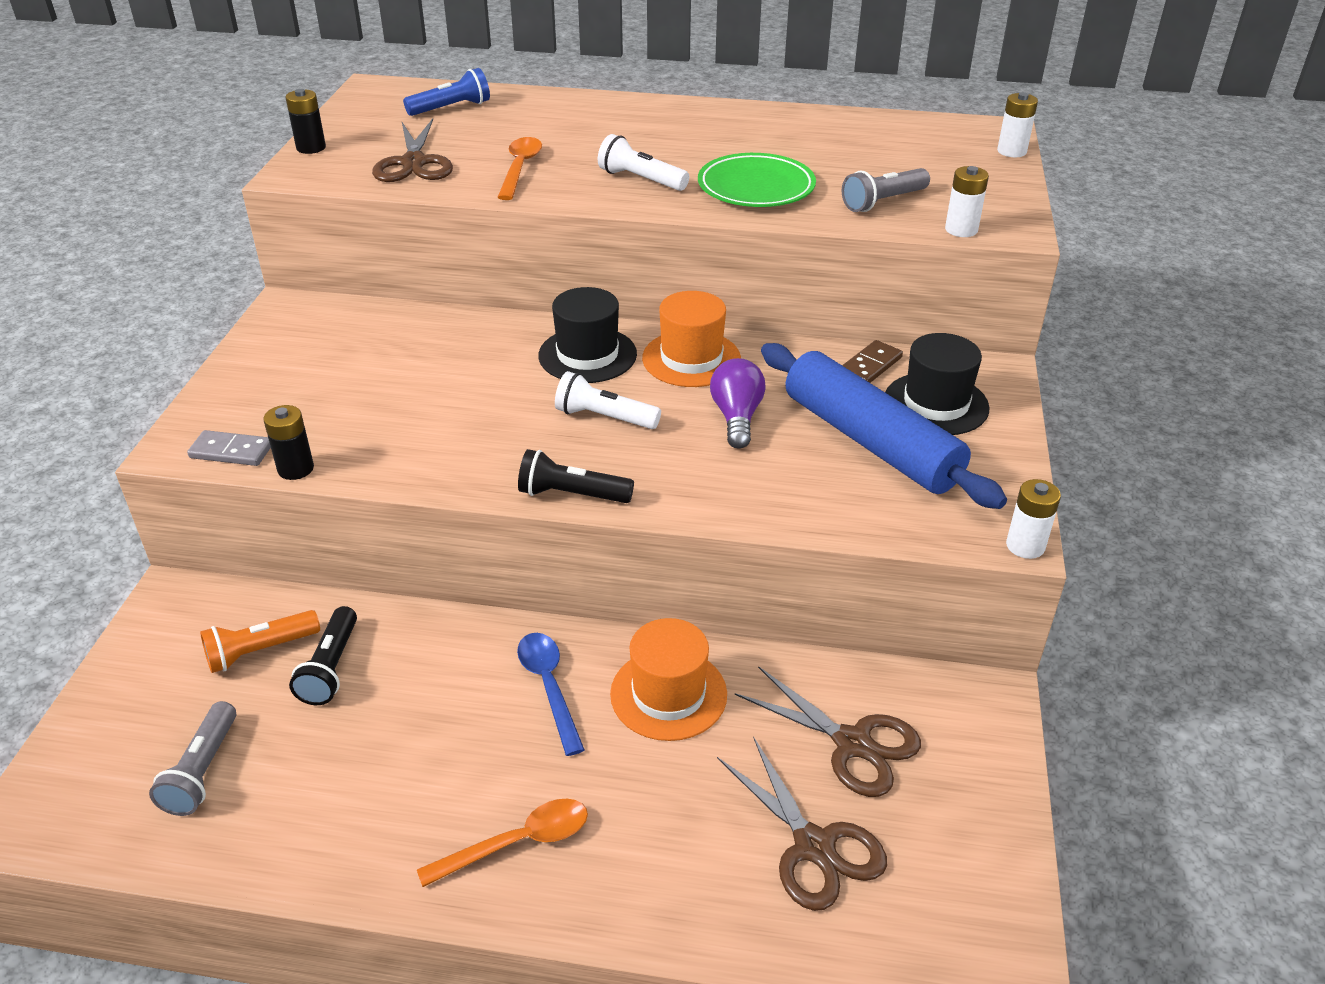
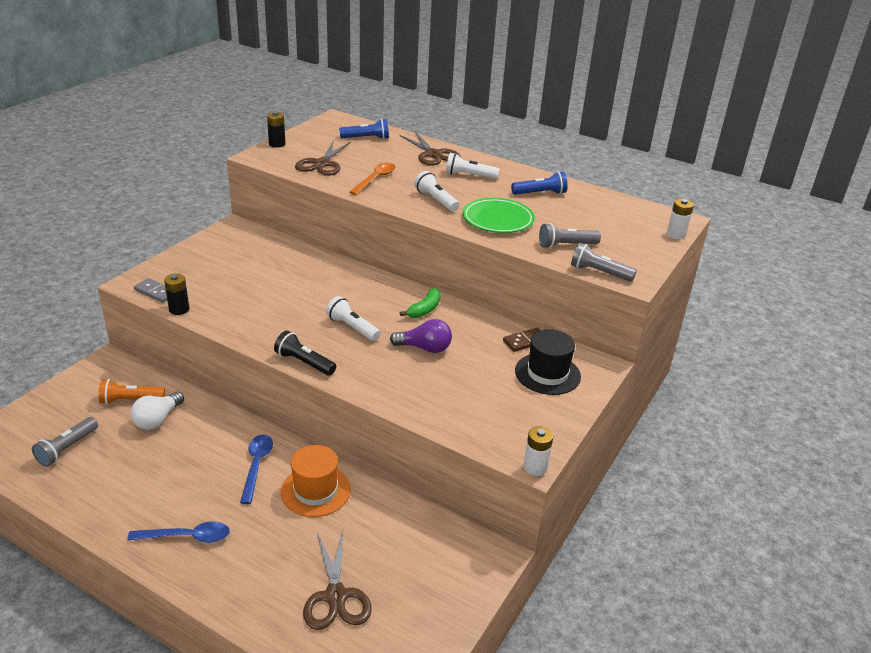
camera: 20 degrees right, 5 degrees down
black flashlight [289,606,357,705] -> white light bulb [130,392,184,430]
orange spoon [417,799,588,887] -> blue spoon [127,521,230,543]
black hat [538,287,637,383] -> none
orange hat [642,291,741,387] -> green banana [400,288,441,318]
purple light bulb [710,358,766,449] -> purple light bulb turned 75 degrees clockwise [390,319,452,353]
brown scissors [735,666,921,797] -> brown scissors moved to [399,131,461,166]
blue rolling pin [761,343,1007,509] -> none
white battery [945,166,989,237] -> grey flashlight [571,243,637,282]
none -> white flashlight [446,153,500,179]
none -> blue flashlight [511,171,568,195]

